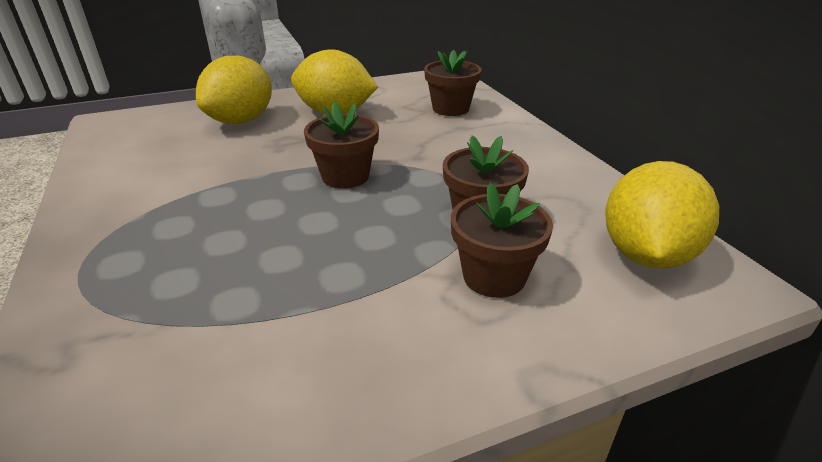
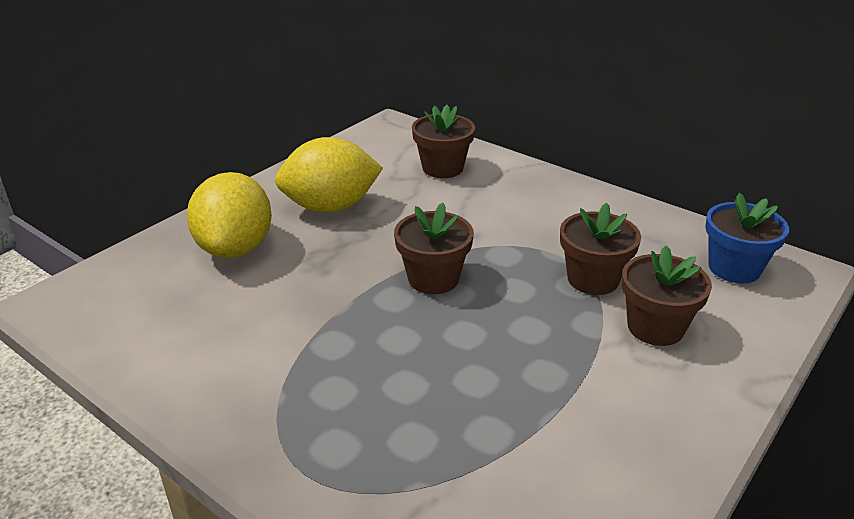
camera: 30 degrees left, 0 degrees up
yellow lemon [605,161,719,269] -> blue flower pot [705,193,789,284]

